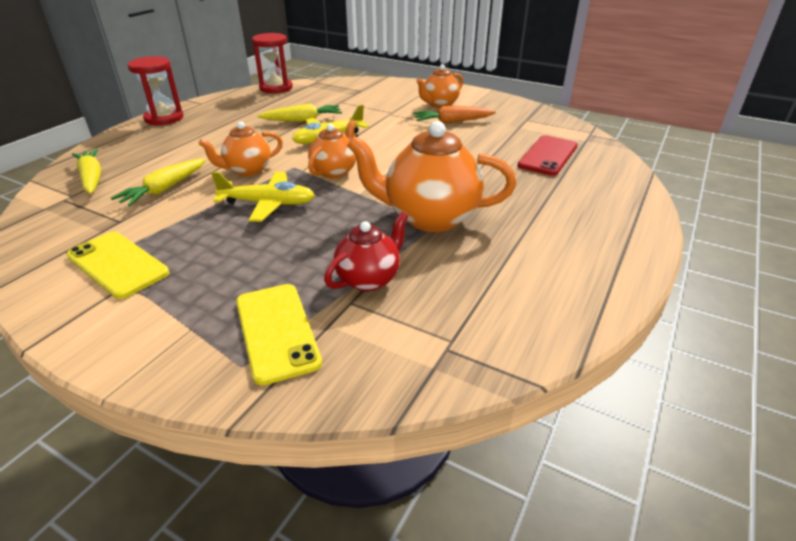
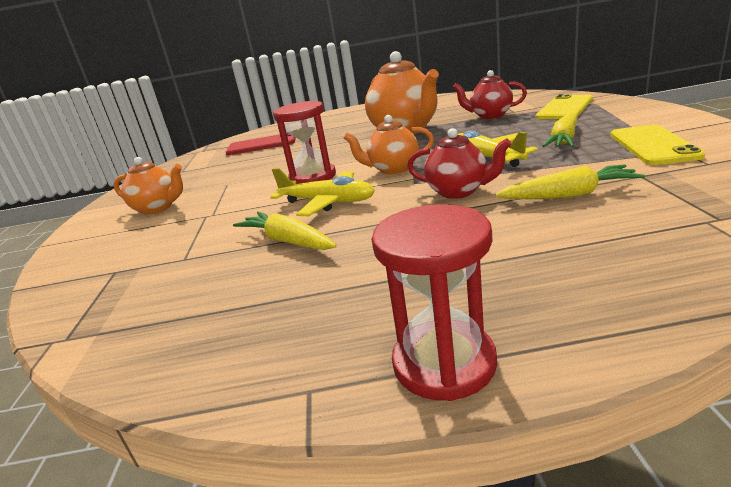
camera: 120 degrees left, 10 degrees down
yellow carrot [72,149,101,194] -> yellow carrot moved to [543,112,577,147]
orange teapot [199,122,283,176] -> red teapot [407,128,511,199]
red hourglass [252,33,293,94] -> red hourglass moved to [273,101,336,184]
orange carrot [413,106,496,124] -> none

